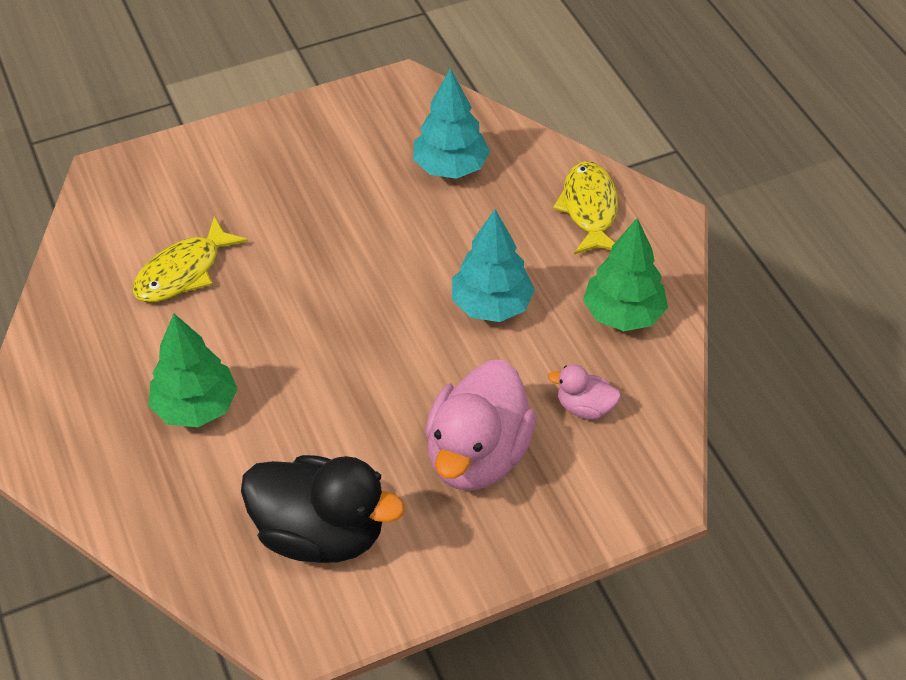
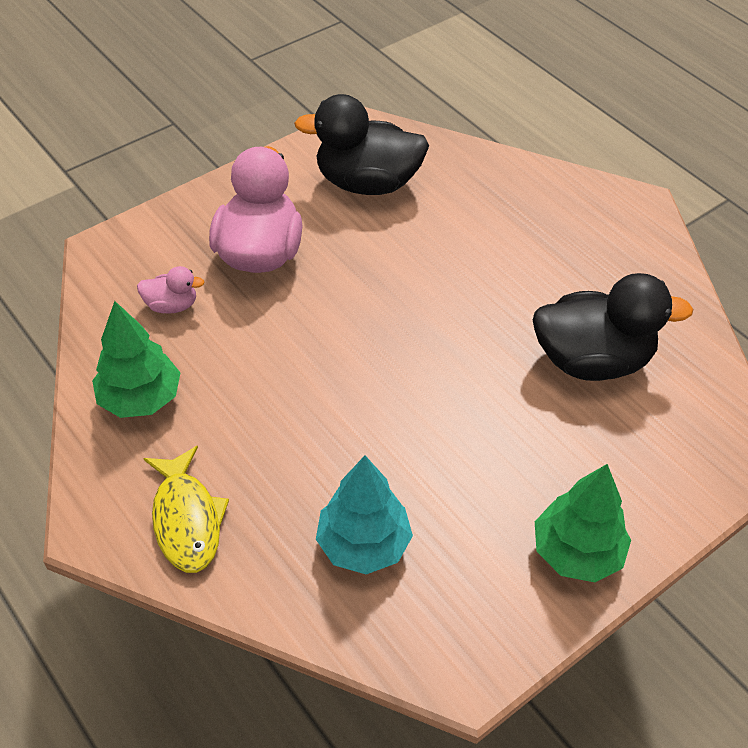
camera: 165 degrees right, 0 degrees up
yellow fish [132,216,248,302] -> black duck [533,273,693,381]
green tree [149,314,237,427] -> green tree moved to [535,464,631,582]
turquoise tree [452,209,535,322] -> none

